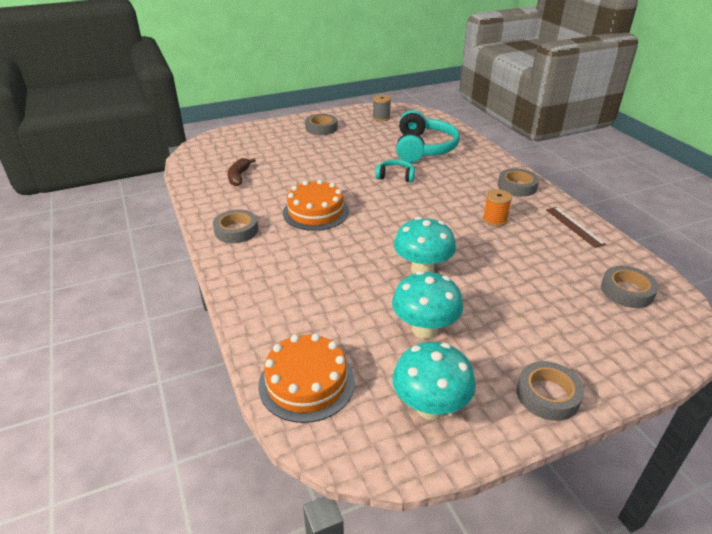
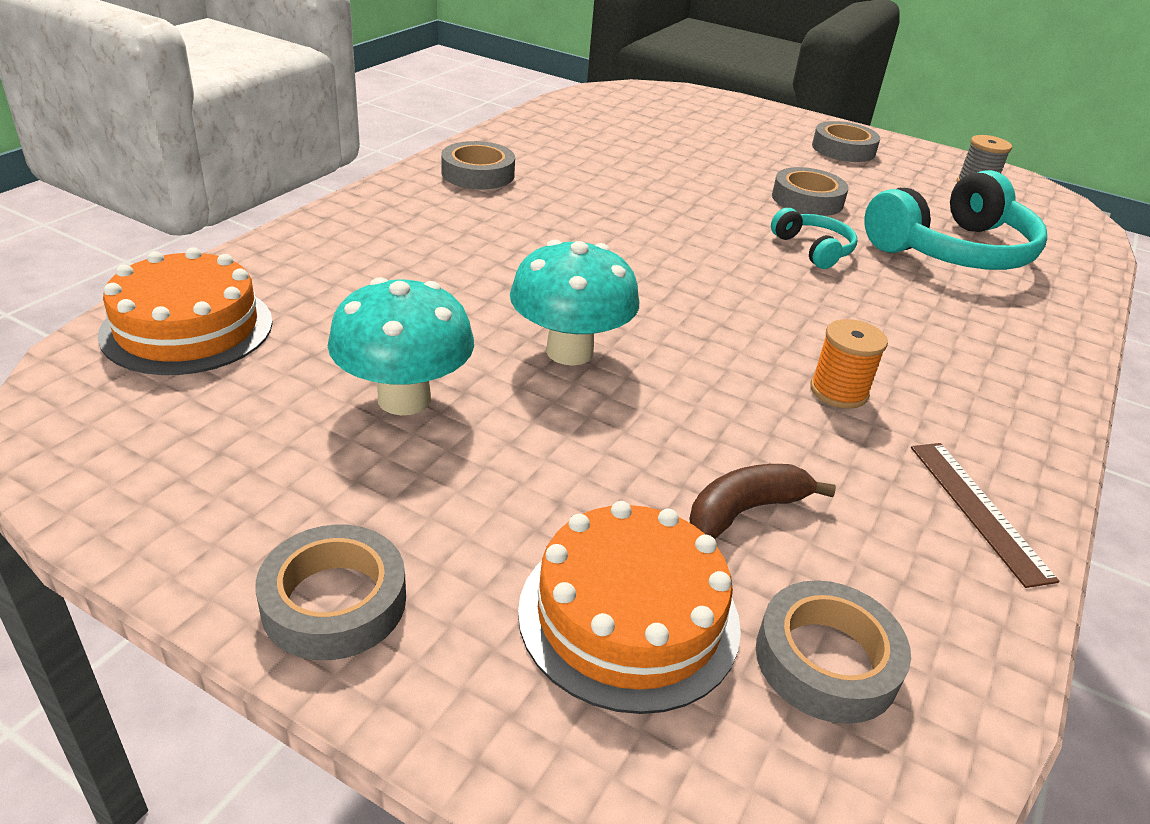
camera: 50 degrees right, 0 degrees up
brown banana [228,158,256,186] -> brown banana moved to [689,464,836,539]
orange cake [283,180,349,231] -> orange cake moved to [518,501,741,714]
turquoise mushroom [392,342,476,420] -> none
grey tape [498,168,539,197] -> grey tape moved to [772,167,849,216]
brown ruler [546,207,606,248] -> brown ruler turned 45 degrees counterclockwise [911,443,1060,588]

